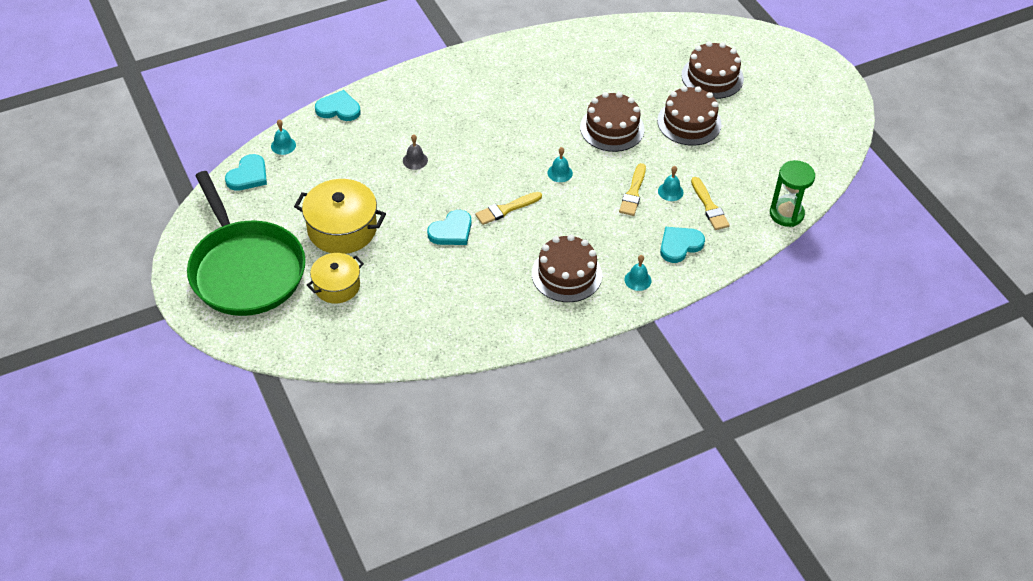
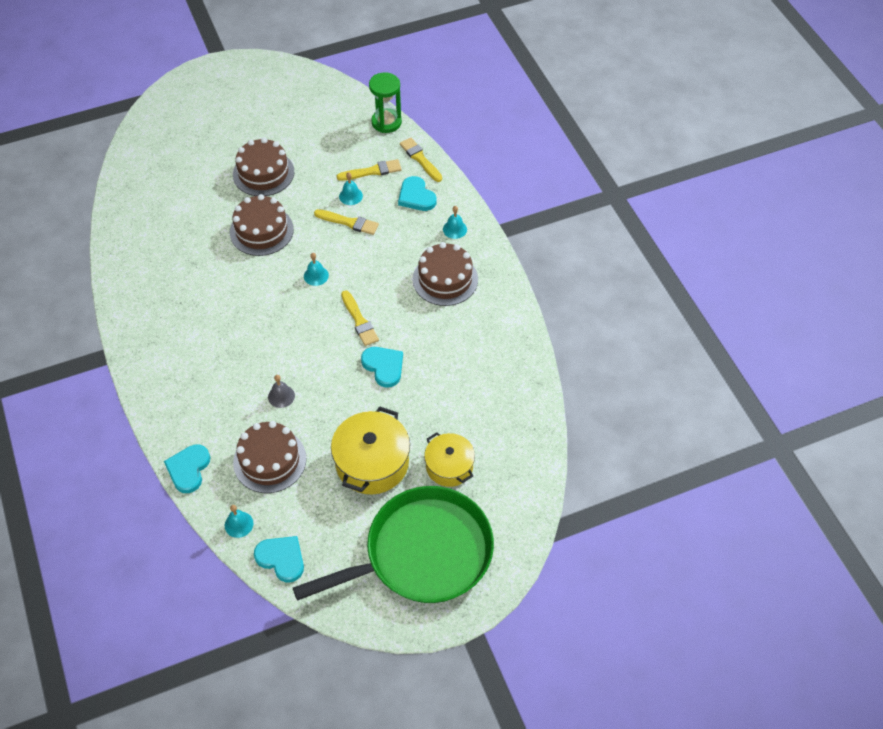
camera: 85 degrees left, 5 degrees up
brown cake [681,41,744,99] -> brown cake moved to [233,421,306,493]
none -> yellow brush [400,138,442,182]

